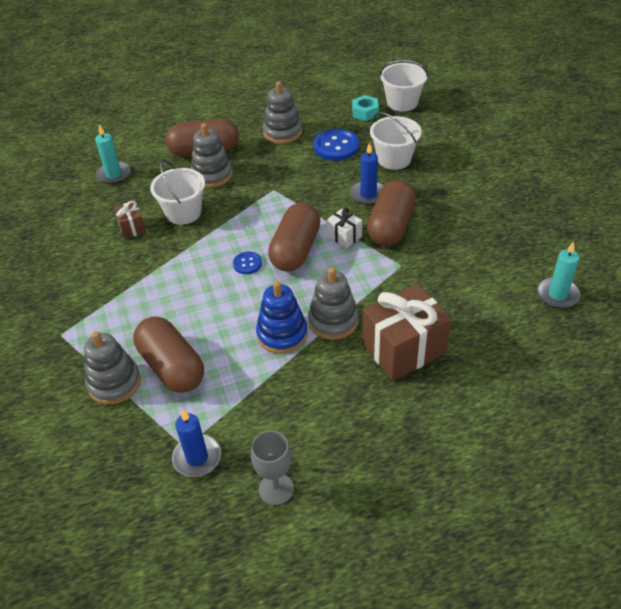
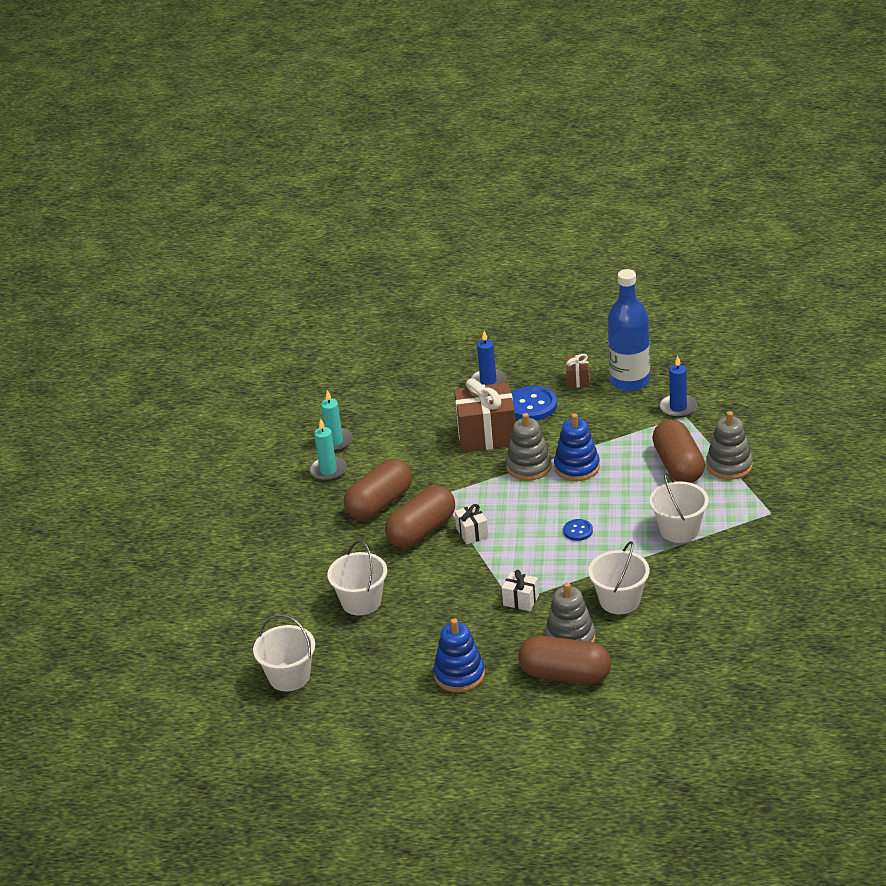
camera: 155 degrees left, 10 degrees down
turquoise candle [95,124,131,184] -> turquoise candle moved to [309,419,347,481]
brown gift [114,200,146,239] -> brown gift moved to [566,354,589,388]
grey goblet [251,430,294,505] -> blue bottle [608,269,650,391]
grey stacking toy [263,81,302,144] -> blue stacking toy [433,618,485,692]
brown capsule [268,203,321,272] -> brown capsule moved to [344,459,412,520]
blue button [313,129,359,161] -> blue button moved to [511,386,557,420]
blue candle [350,142,384,205] -> blue candle moved to [470,331,506,385]
turquoise nut [352,95,379,121] -> none
none -> white gift [502,570,539,611]
none -> white bucket [650,472,709,543]

